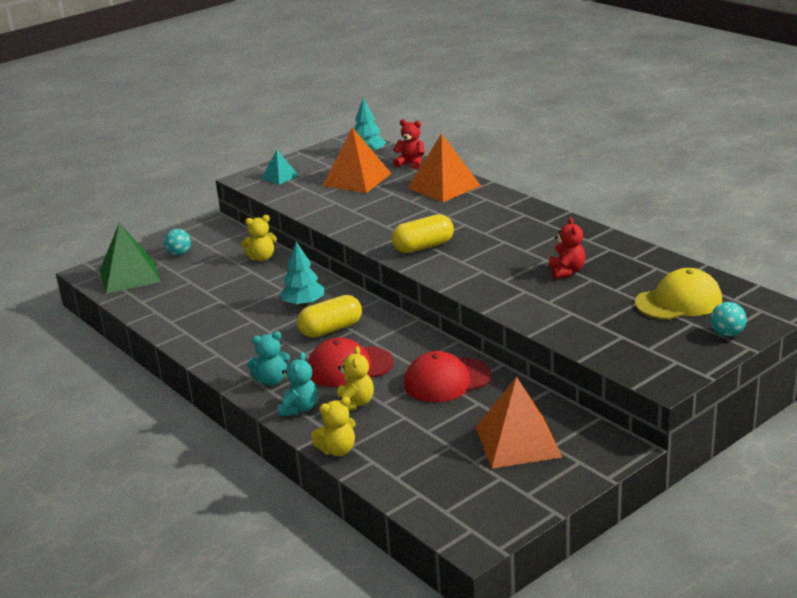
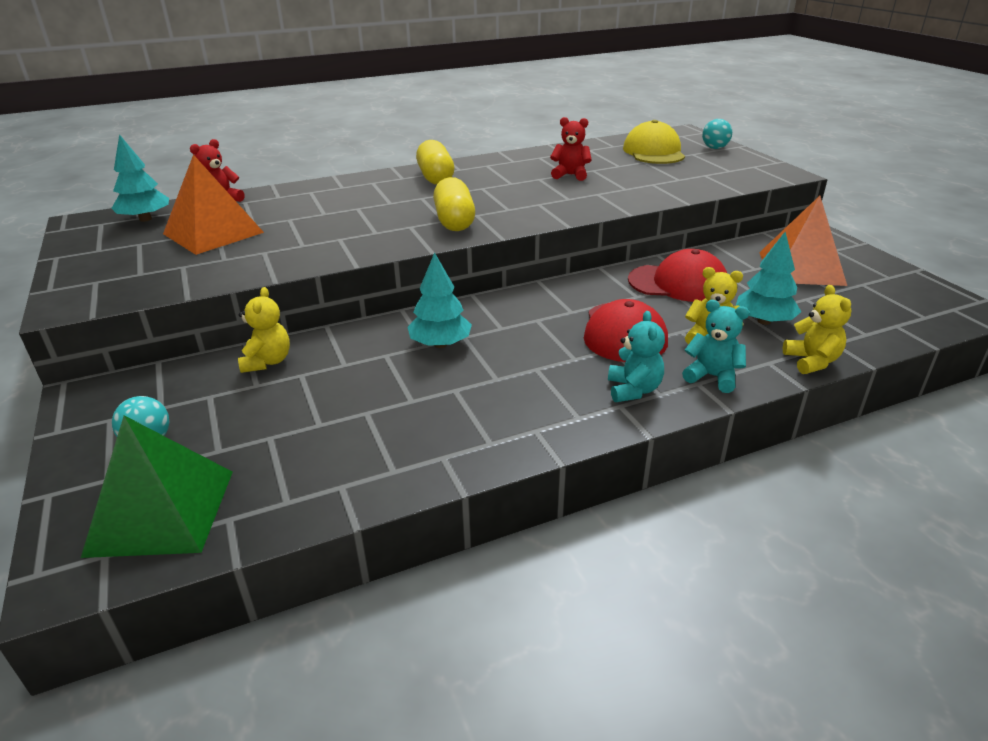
camera: 75 degrees left, 5 degrees up
turquoise pyramid [261,150,299,185] -> none
yellow capsule [297,295,362,338] -> yellow capsule moved to [416,140,454,185]
red cap [404,351,492,402] -> red cap turned 75 degrees counterclockwise [628,249,727,302]
orange pyramid [408,133,481,202] -> none
none -> turquoise tree [736,232,801,325]

